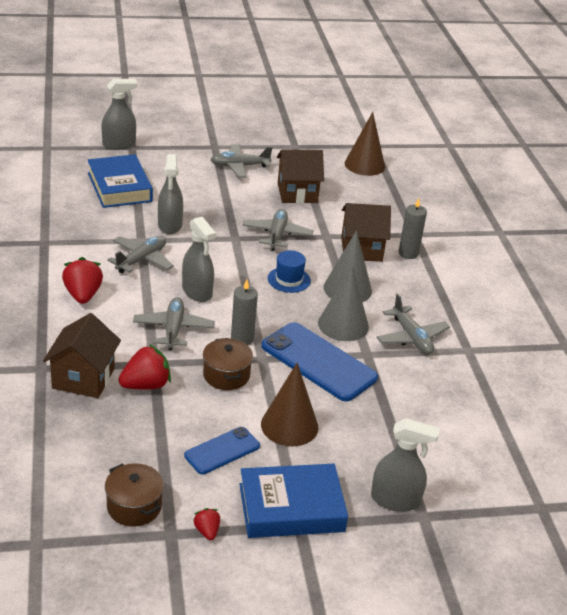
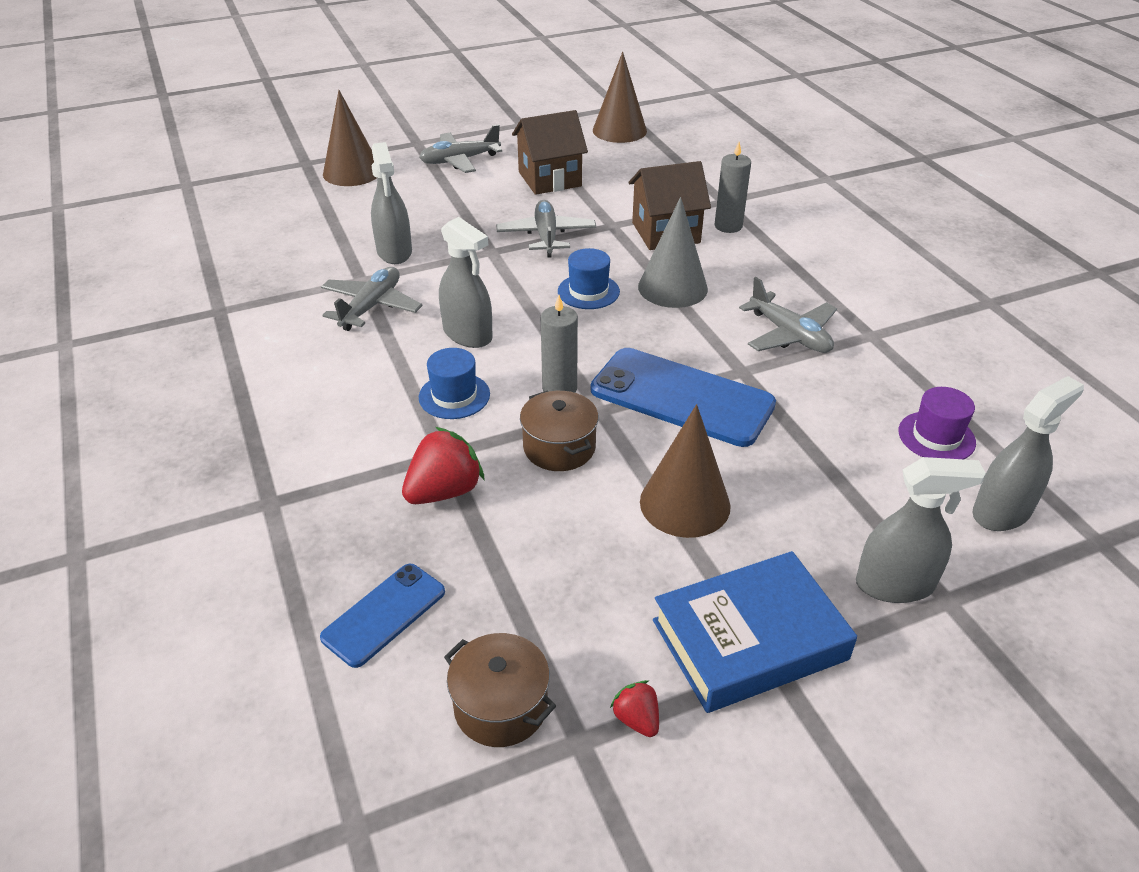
camera: 10 degrees left, 5 degrees up
brown house [43,313,121,398] -> none
red strawberry [62,257,103,304] -> none
blue book [88,154,153,208] -> none
grey spray bottle [101,79,137,150] -> grey spray bottle moved to [973,376,1084,531]
grey plane [133,297,215,350] -> blue hat [419,348,490,419]
blue phone [184,427,260,475] -> blue phone moved to [320,563,445,668]
grey cone [318,265,369,341] -> none
none -> brown cone [323,90,377,186]
none -> purple hat [898,387,976,459]

